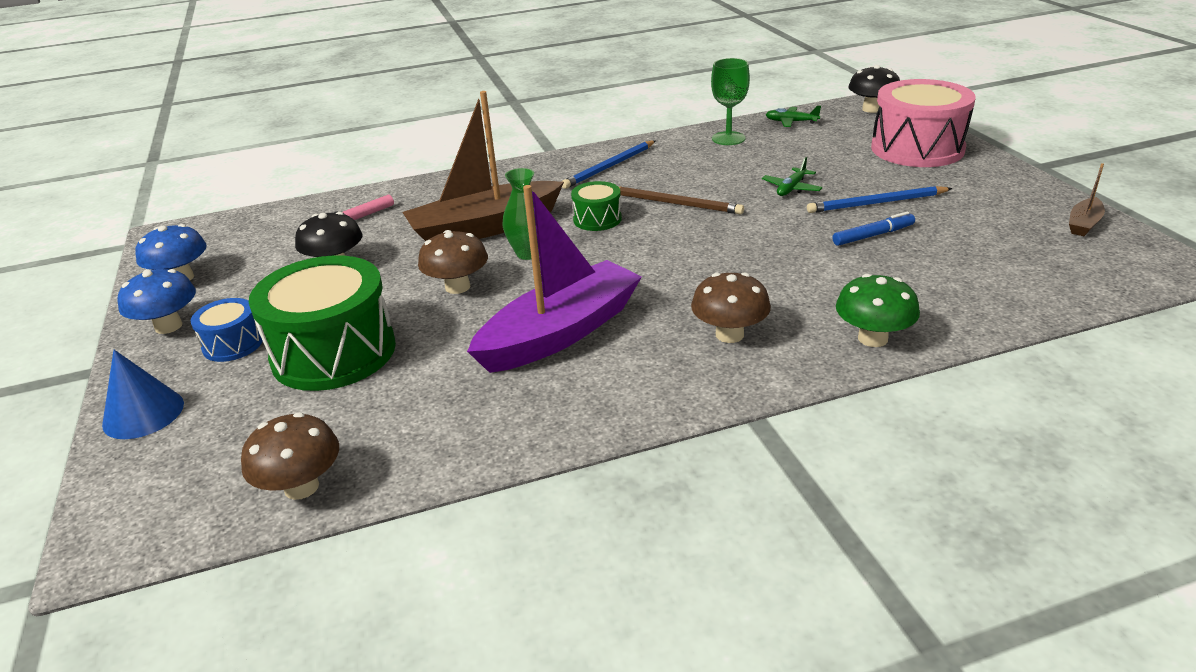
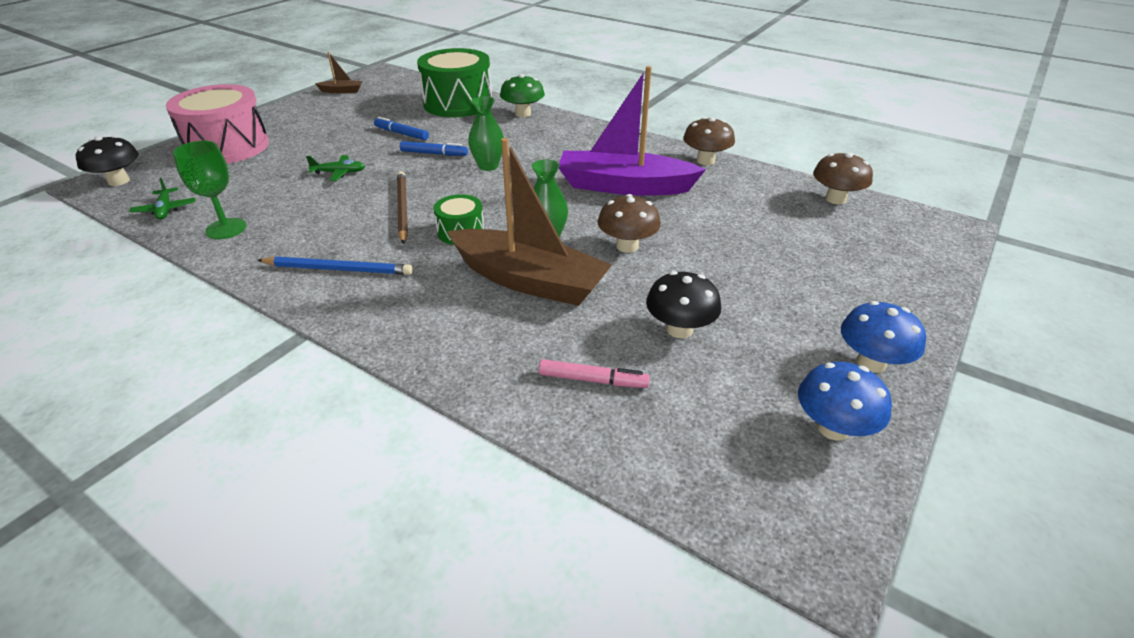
camera: 130 degrees left, 5 degrees up
blue cone [102,350,184,439] -> none
blue drum [191,298,263,362] -> none
green drum [249,255,396,391] -> green drum moved to [417,48,492,117]
brown mushroom [691,272,771,343] -> brown mushroom moved to [683,117,735,165]
blue pencil [807,186,953,213] -> none
none -> blue marker [400,141,468,156]
none -> green vase [468,96,504,171]

